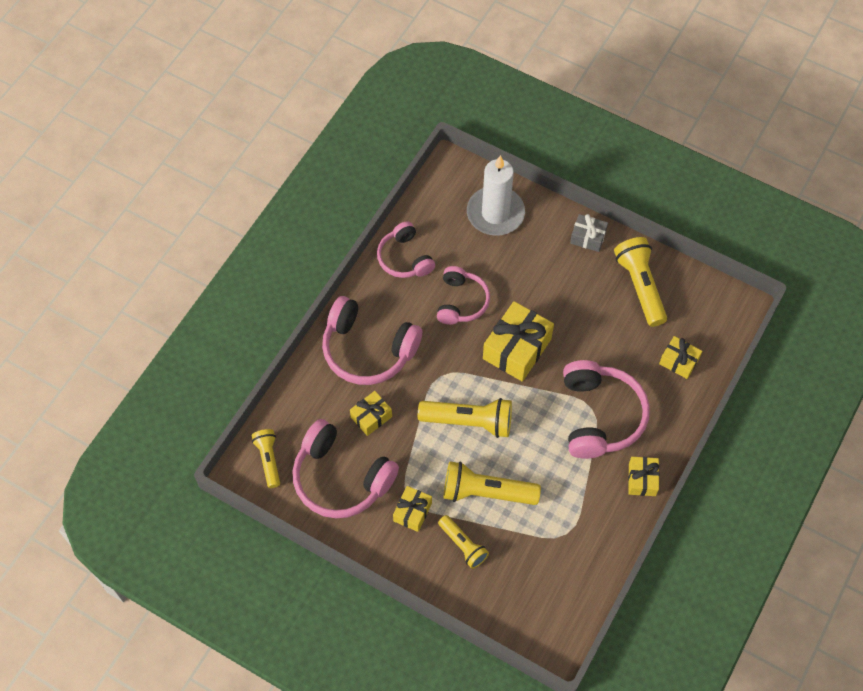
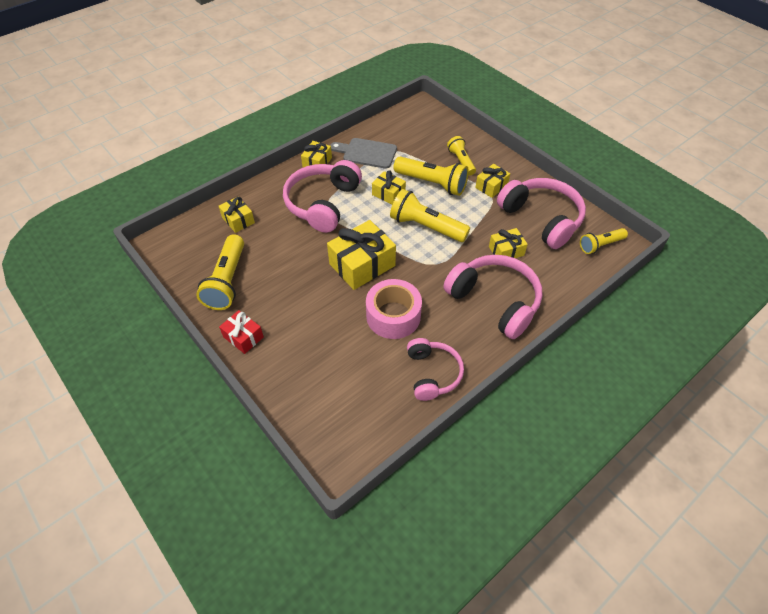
camera: 160 degrees left, 10 degrees down
yellow flashlight [252,429,280,488] -> yellow flashlight turned 60 degrees clockwise [580,228,628,254]
pink headphones [437,266,490,325] -> pink tape [366,279,422,339]
white candle [467,155,525,235] -> none
grey gift [570,214,608,252] -> red gift [219,310,264,354]
none -> grey cutting board [330,138,397,169]
none -> yellow gift [372,170,406,205]

